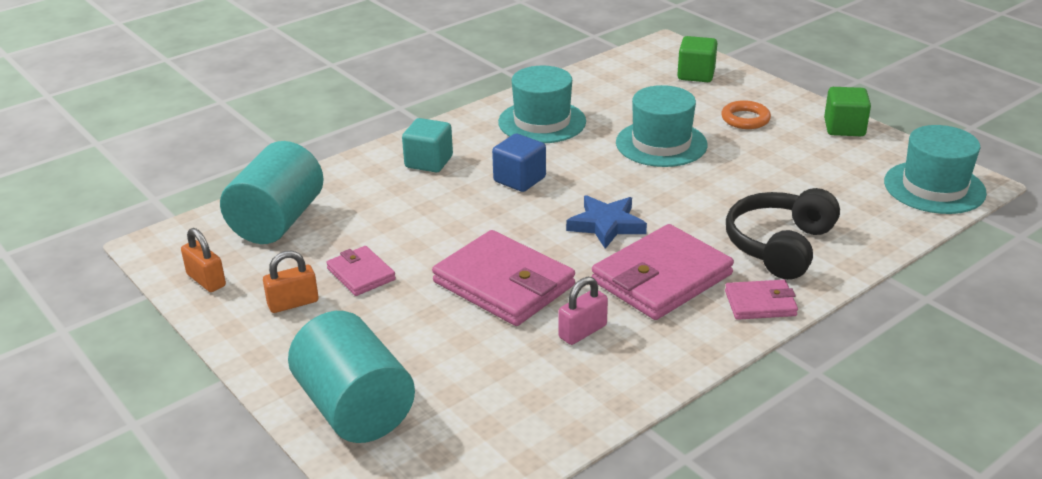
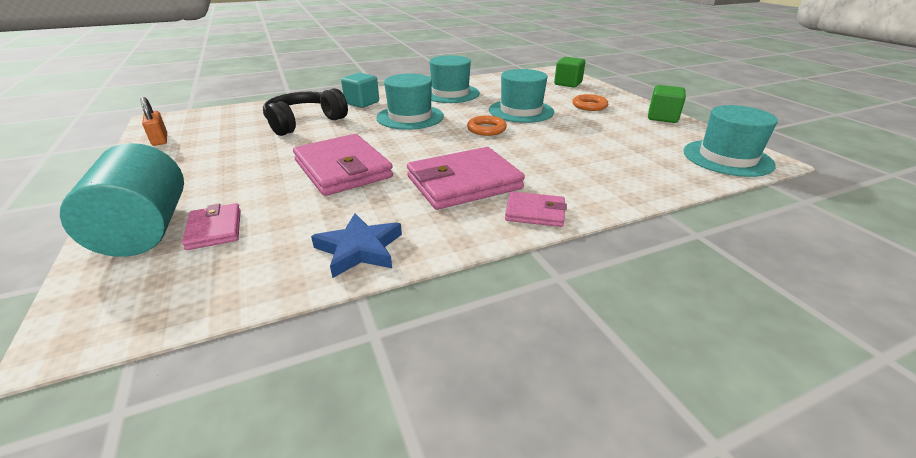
camera: 15 degrees right, 0 degrees up
turquoise cylinder [220,141,323,244] -> none
orange padlock [263,250,319,313] -> none
pink wallet [326,246,396,296] -> pink wallet moved to [182,203,241,250]
blue cube [492,134,546,192] -> turquoise hat [376,74,444,130]
pink padlock [558,277,608,345] -> none
blue star [566,195,647,249] -> blue star moved to [311,213,402,278]
black headphones [726,188,840,280] -> black headphones moved to [263,88,348,136]
none -> orange ring [467,116,507,136]

